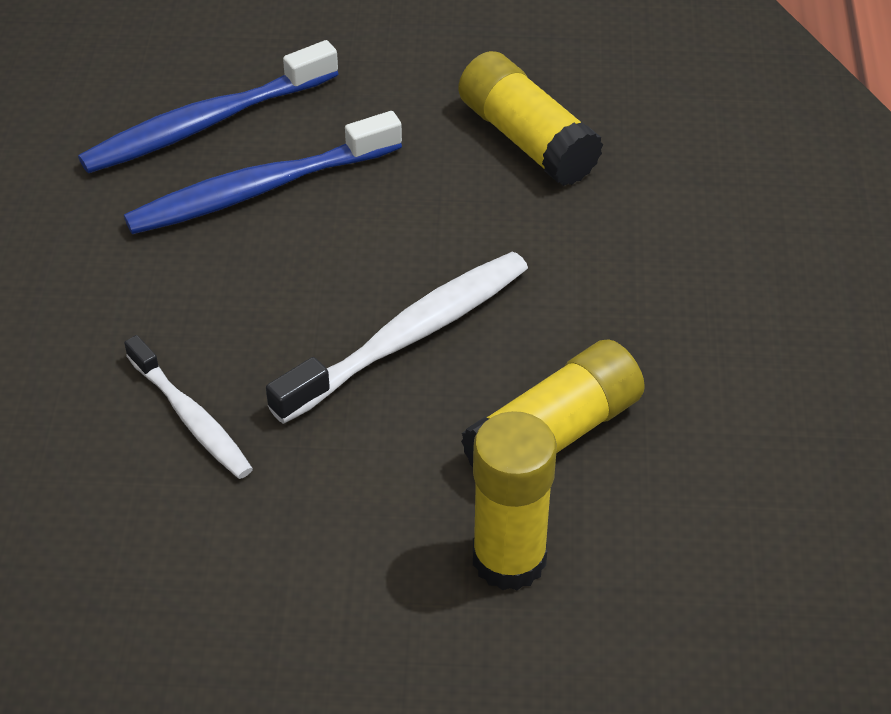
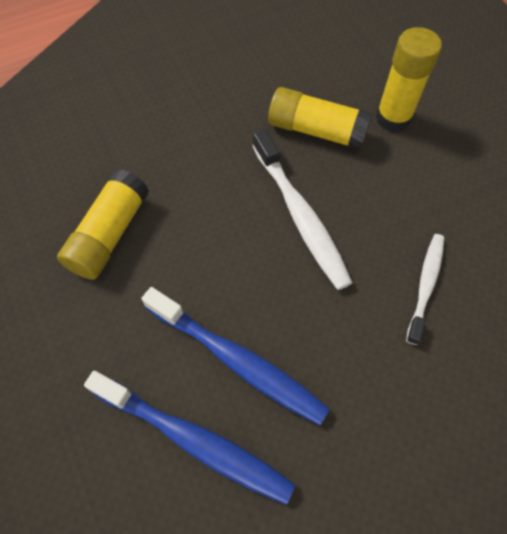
camera: 120 degrees left, 15 degrees up
white toothbrush [266,252,528,424] -> white toothbrush turned 135 degrees counterclockwise [252,129,353,290]

